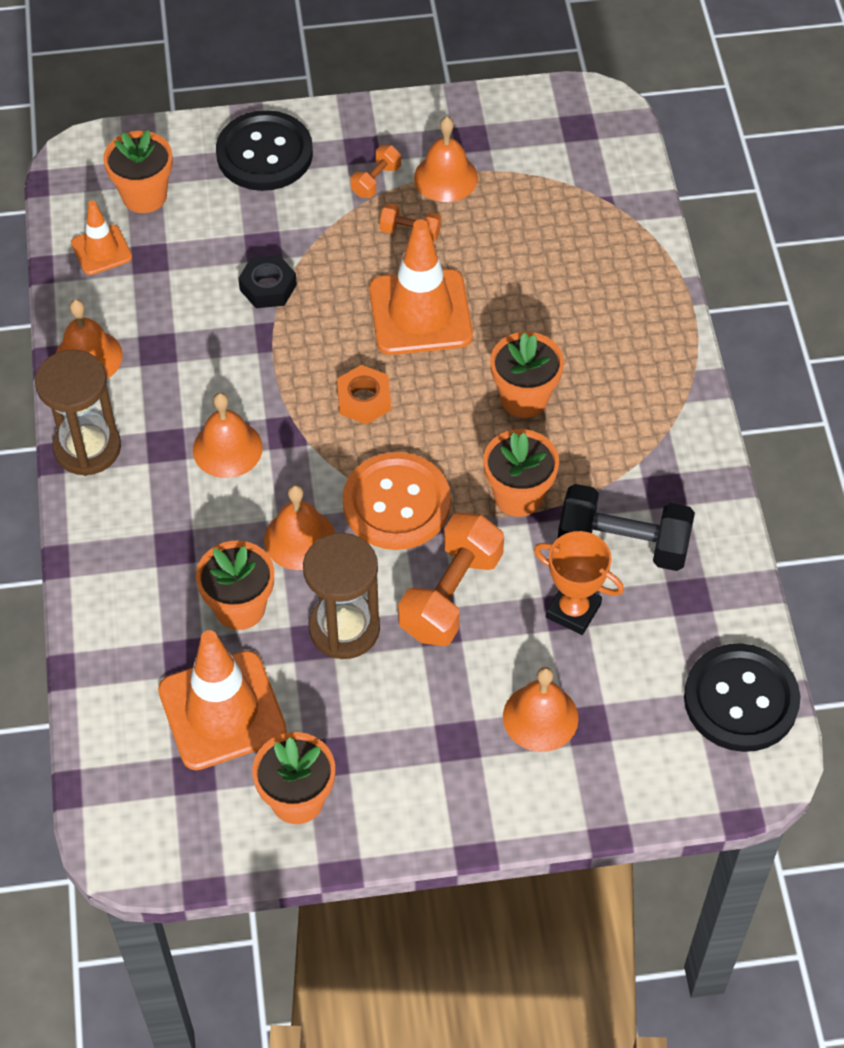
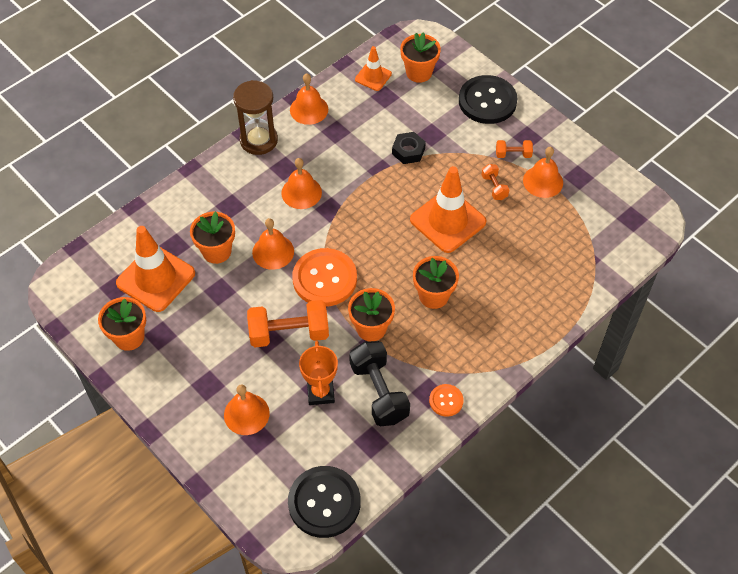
camera: 55 degrees right, 0 degrees up
brown hourglass [303,533,380,659] -> none
orange nut [337,365,391,424] -> none
none -> orange button [429,384,464,417]

